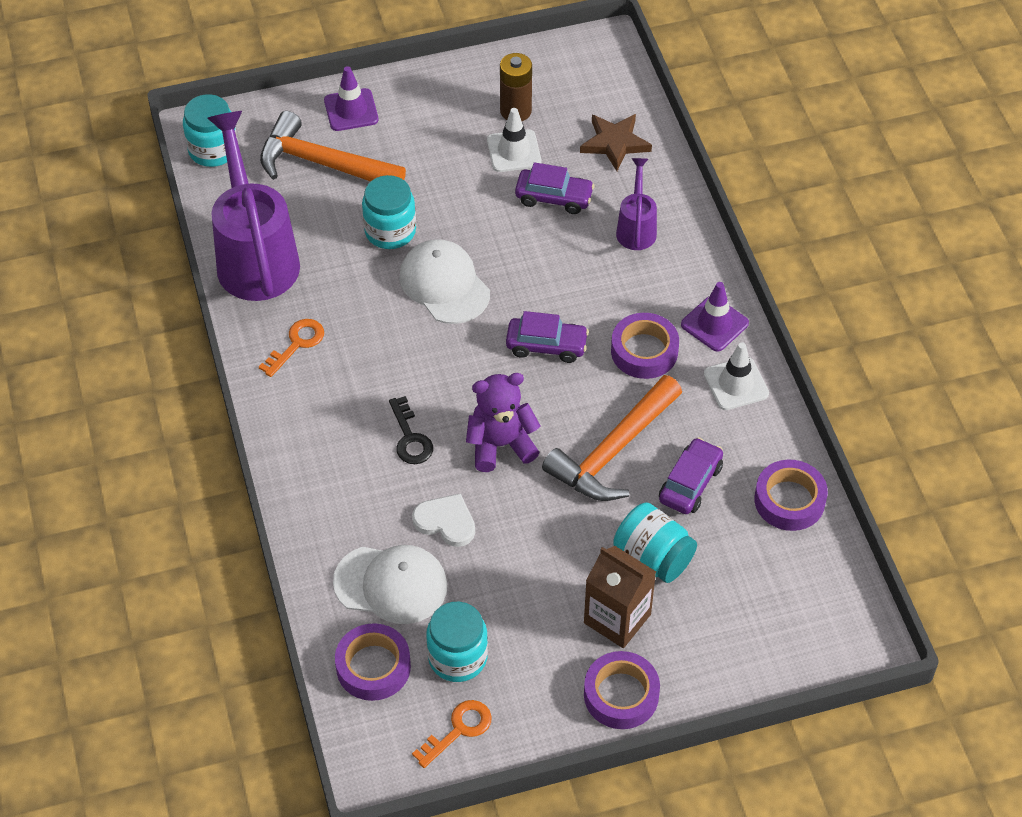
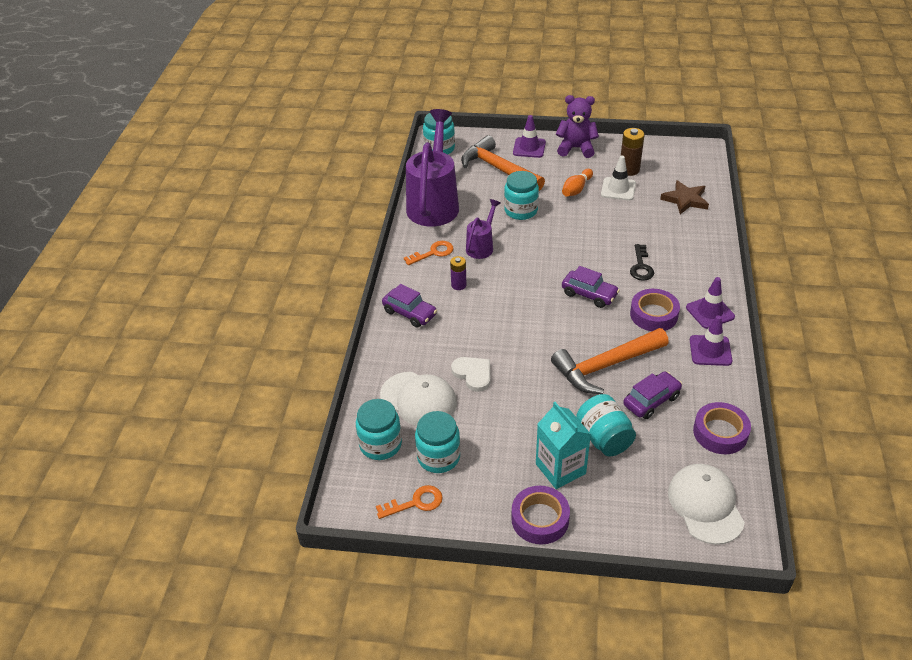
camera: 25 degrees right, 10 degrees down
purple tape [335,623,411,701] -> turquoise jar [356,399,402,460]
black key [389,396,433,464] -> black key moved to [630,244,654,281]
white cap [399,239,490,324] -> white cap moved to [668,464,745,545]
purple teddy bear [466,373,541,472] -> purple teddy bear moved to [556,95,599,158]
purple car [515,162,595,214] -> purple car moved to [382,284,437,328]
brown carton [584,546,656,648] -> turquoise carton [536,402,591,489]
purple watering can [616,158,657,250] -> purple watering can moved to [466,199,500,259]
white traffic cone [704,342,769,410] -> purple traffic cone [690,315,732,366]
none -> purple battery [450,256,467,290]
none -> orange bowling pin [562,169,593,196]

